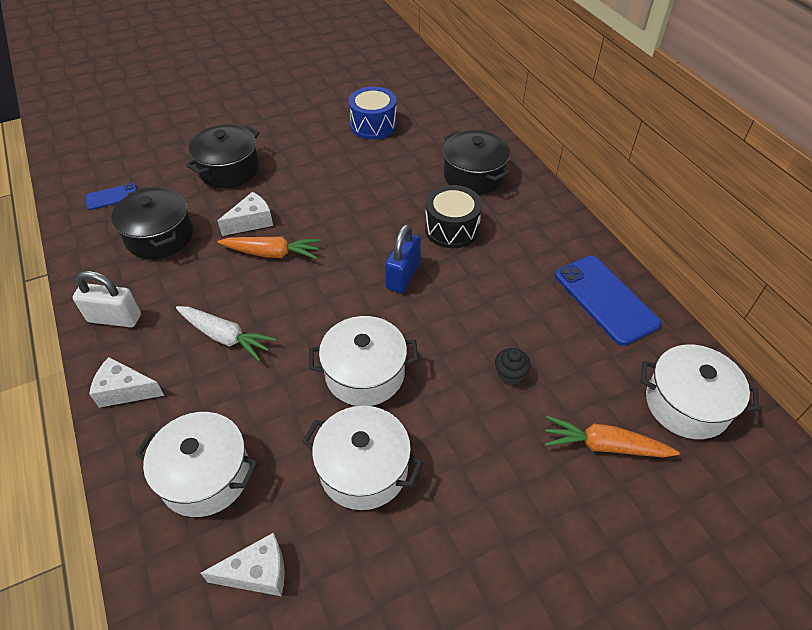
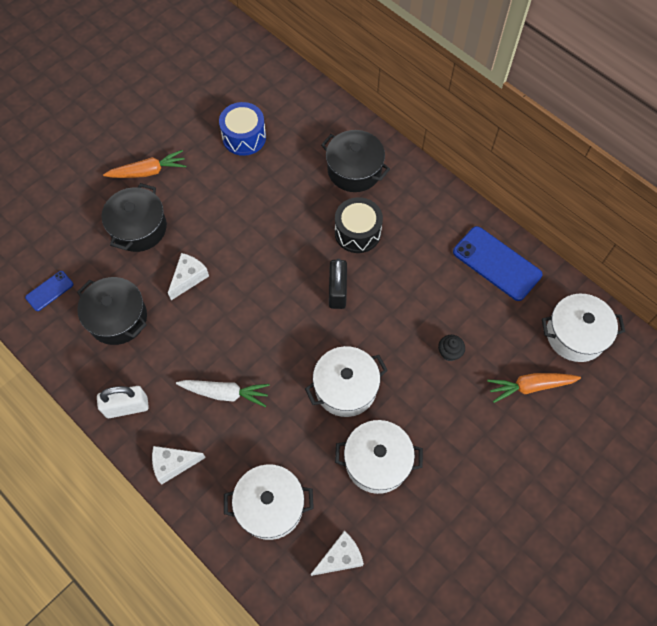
camera: 20 degrees left, 15 degrees up
orange carrot [218,236,321,259] -> orange carrot moved to [103,150,186,178]
blue padlock [385,224,421,293] -> black padlock [329,259,347,309]

